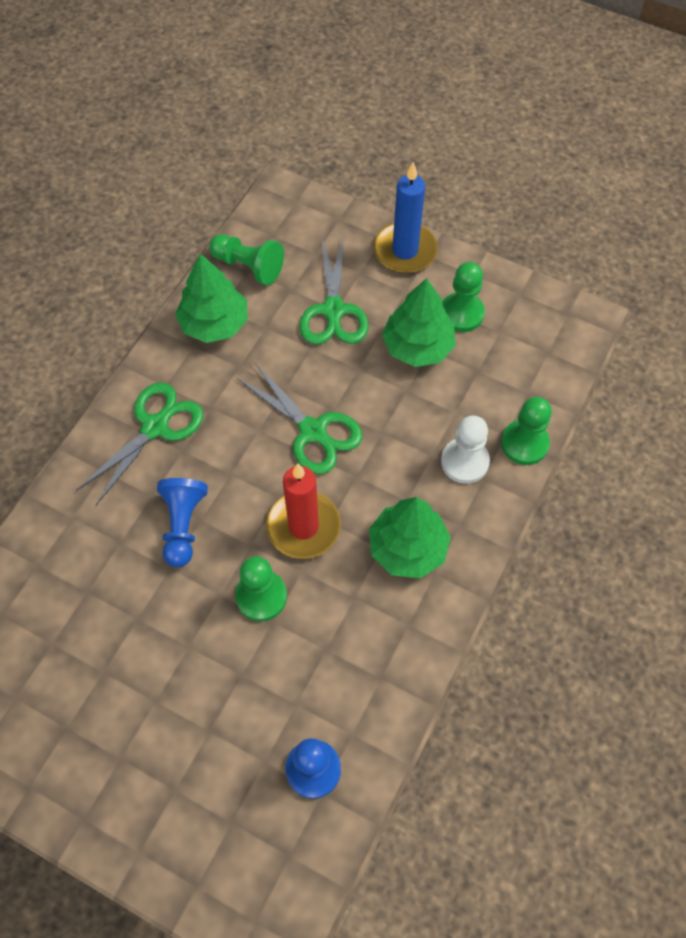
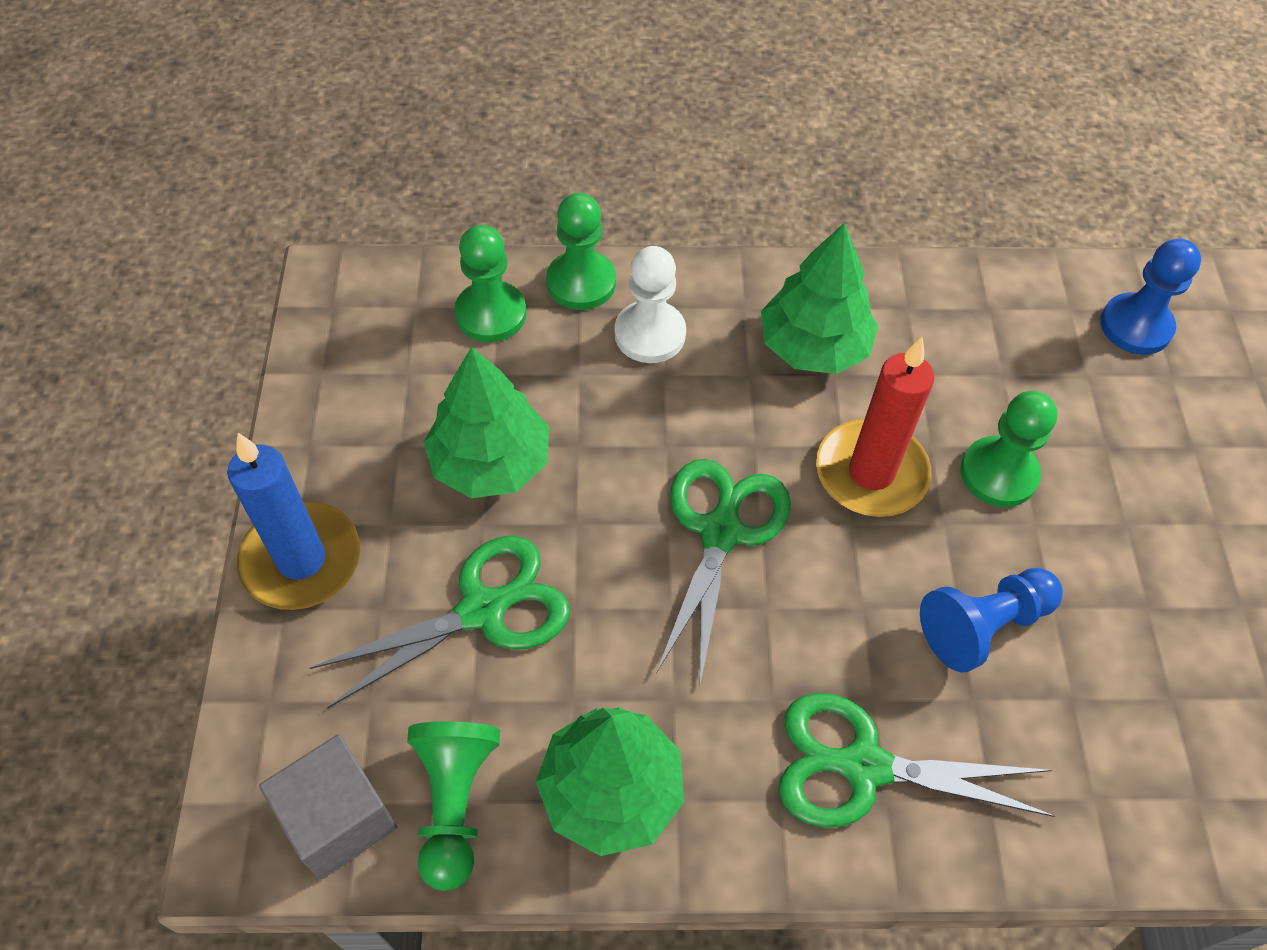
camera: 120 degrees left, 5 degrees down
green pawn [442,262,485,332] -> green pawn moved to [454,225,526,342]
none -> grey cube [259,734,397,880]

